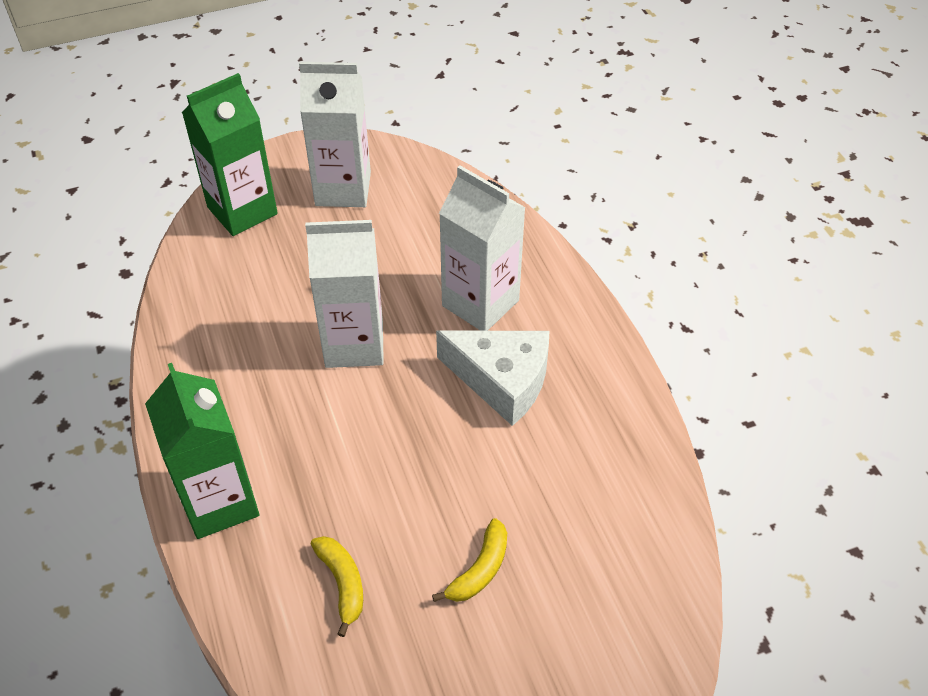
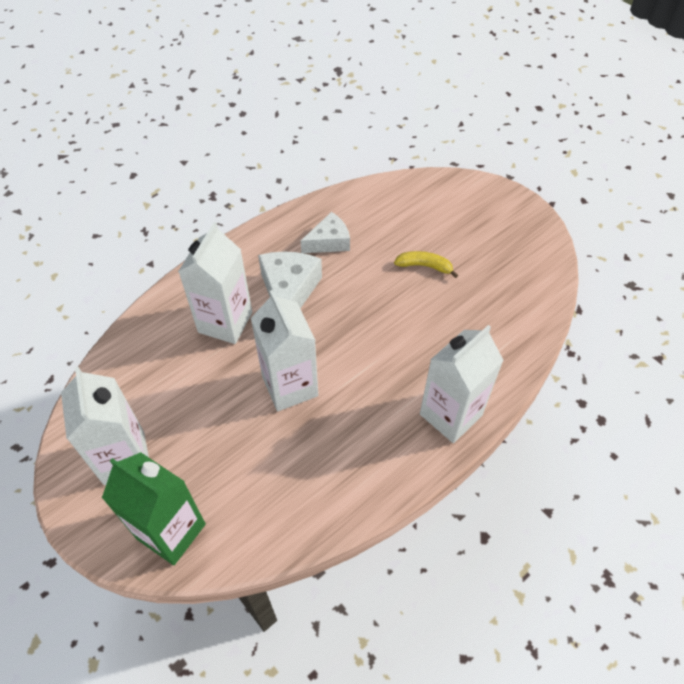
camera: 110 degrees left, 5 degrees up
green carton [145,363,259,539] -> white carton [420,325,504,443]
yellow banana [311,536,363,637] -> none
none -> white cheese [301,212,350,253]

